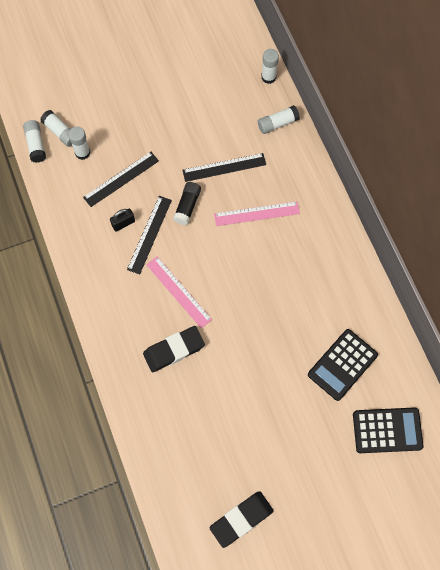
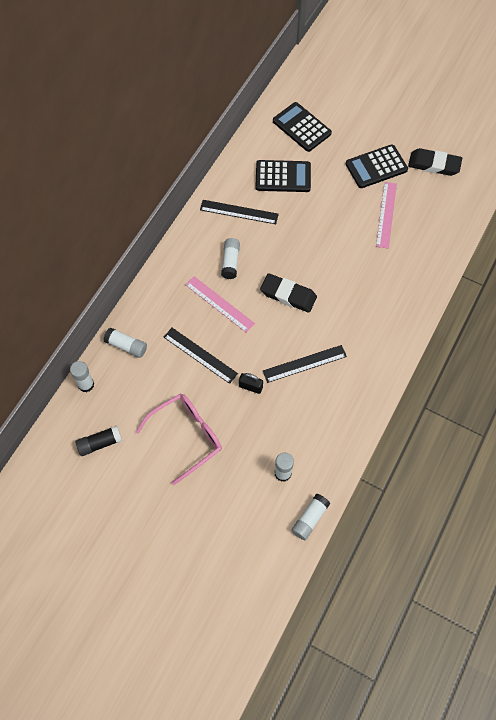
camera: 130 degrees left, 5 degrees down
white glue stick [40,110,72,147] -> white glue stick moved to [221,238,240,279]
black ruler [83,152,159,207] -> black ruler moved to [200,200,279,224]
black padlock [110,208,135,231] -> black padlock moved to [239,373,263,394]
black eraser [143,326,205,372] -> black eraser moved to [260,273,317,313]
pink ruler [146,257,212,329] -> pink ruler moved to [376,182,397,249]
black glue stick [173,182,201,225] -> black glue stick moved to [76,425,122,456]
none -> pink glasses [136,394,222,485]
none -> black calculator [346,144,408,188]

